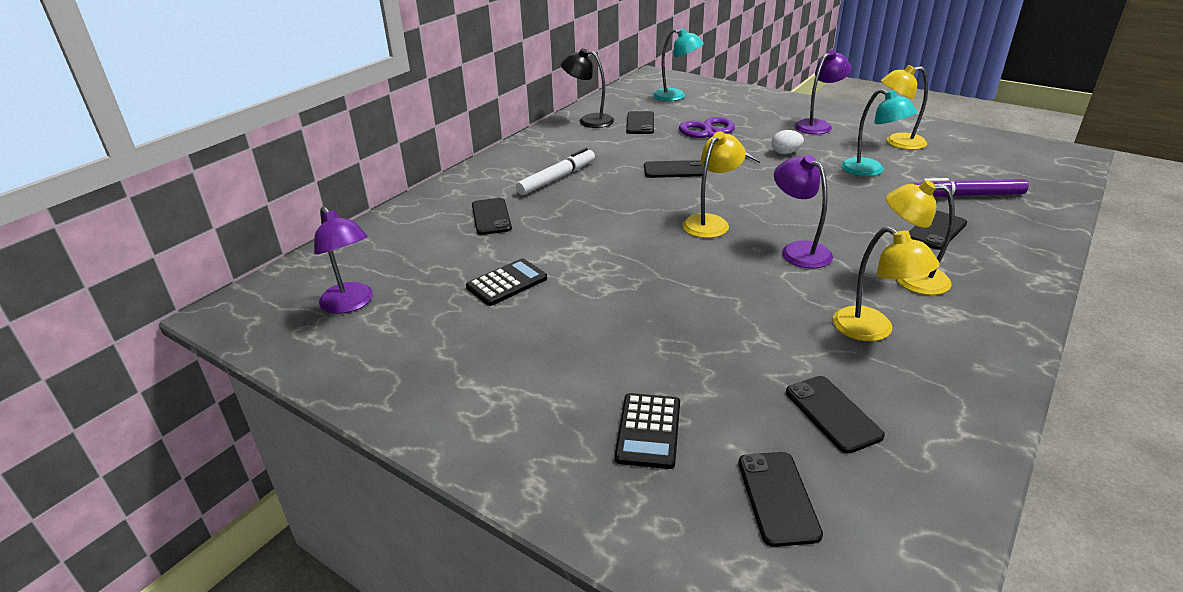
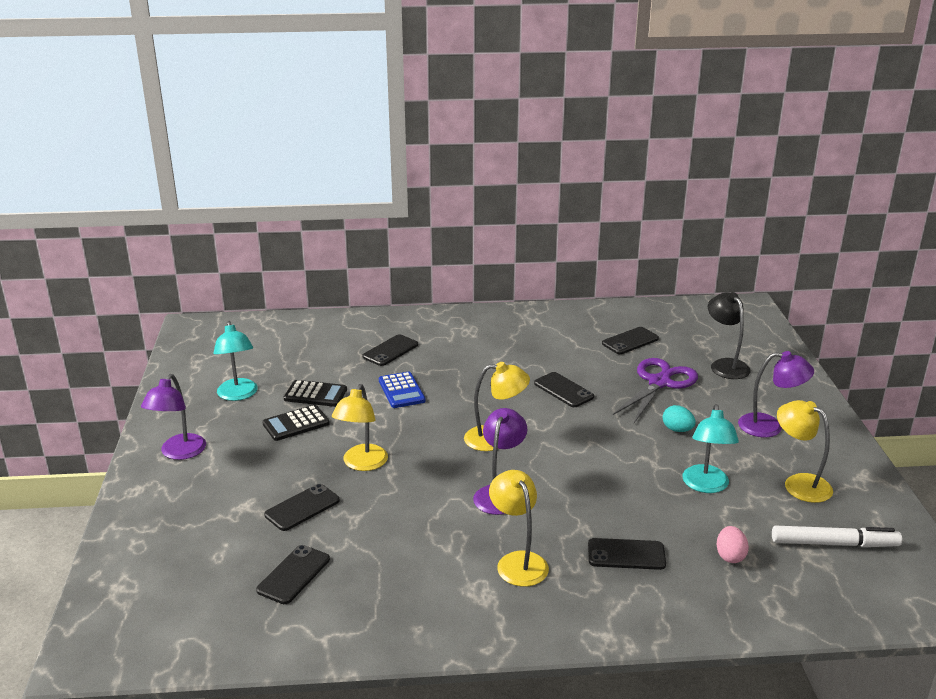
camera: 50 degrees right, 5 degrees down
purple lamp [314,207,373,314] -> purple lamp moved to [141,374,206,460]
white marker [516,148,595,195] -> white marker moved to [772,526,902,547]
black lamp [561,48,614,128] -> black lamp moved to [708,292,751,379]
black calculator [615,393,680,469] -> black calculator moved to [262,405,330,441]
turquoise lamp [653,28,704,101] -> turquoise lamp moved to [213,321,258,401]
black phone [738,452,823,547] -> black phone moved to [264,484,340,531]
white egg [772,130,804,154] -> turquoise egg [663,405,696,432]
yellow lamp [833,226,940,341] -> yellow lamp moved to [332,384,388,471]
purple marker [915,178,1029,197] -> pink egg [716,526,749,563]
none -> blue calculator [379,372,426,408]

